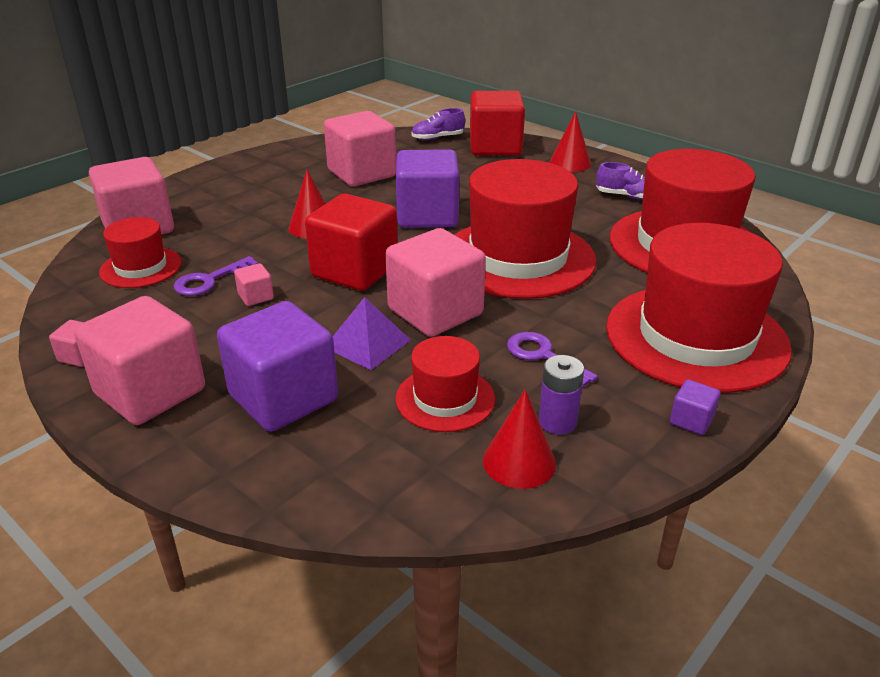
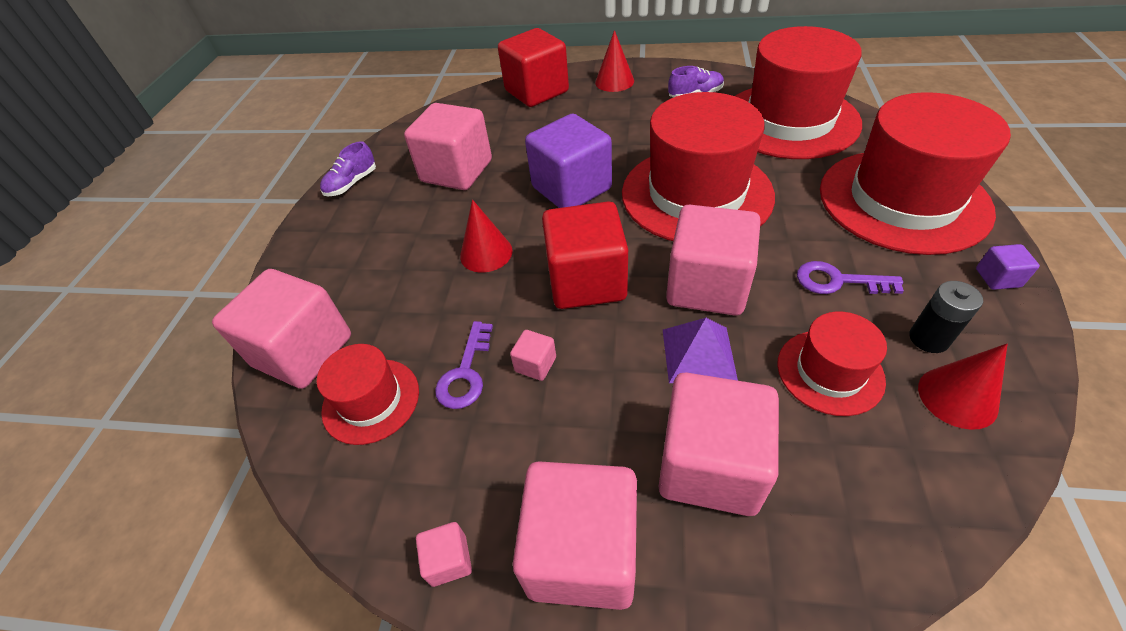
camera: 30 degrees left, 15 degrees up
purple cube [217,301,338,432] -> pink cube [658,373,779,516]
purple shoe [411,108,465,140] -> purple shoe moved to [320,141,376,196]
purple battery [539,355,584,434] -> black battery [909,281,983,353]

